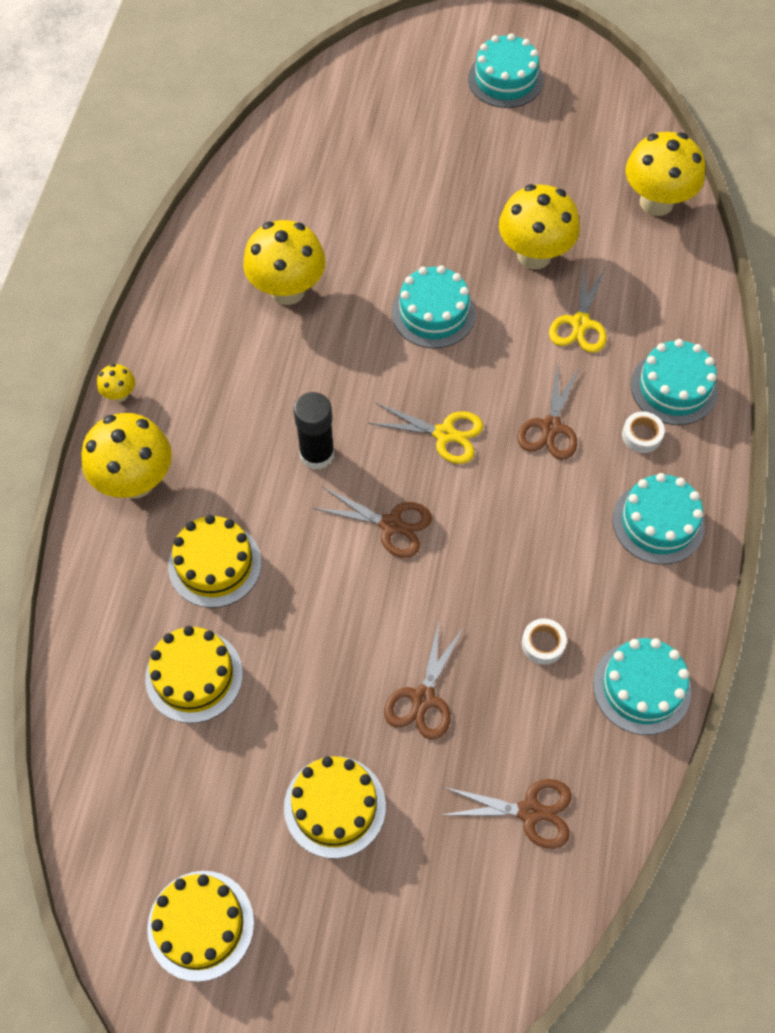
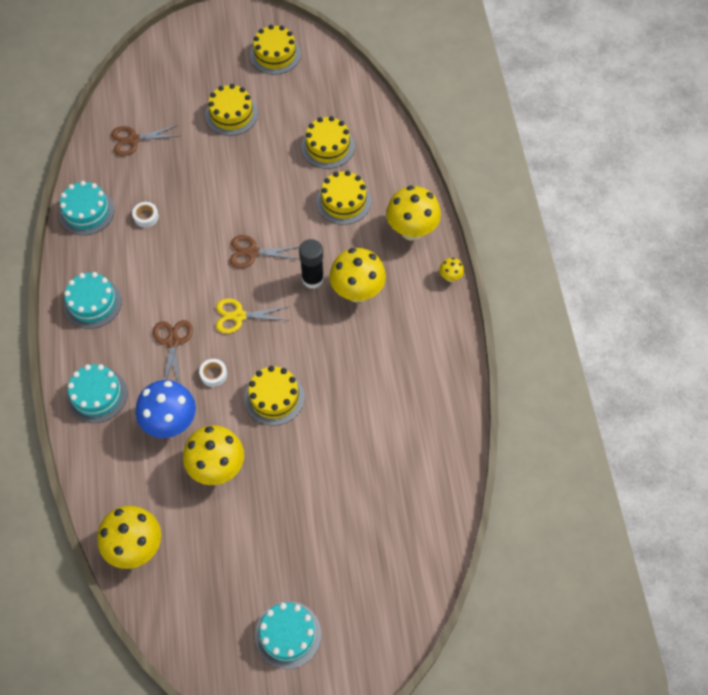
camera: 160 degrees right, 0 degrees up
yellow mushroom [243,220,326,305] -> yellow mushroom moved to [329,248,386,303]
brown scissors [384,621,464,740] -> none
turquoise cake [392,265,476,348] -> yellow cake [244,366,304,425]
yellow scissors [549,263,607,353] -> blue mushroom [136,380,196,438]
white tape [622,412,665,453] -> white tape moved to [199,359,227,387]

